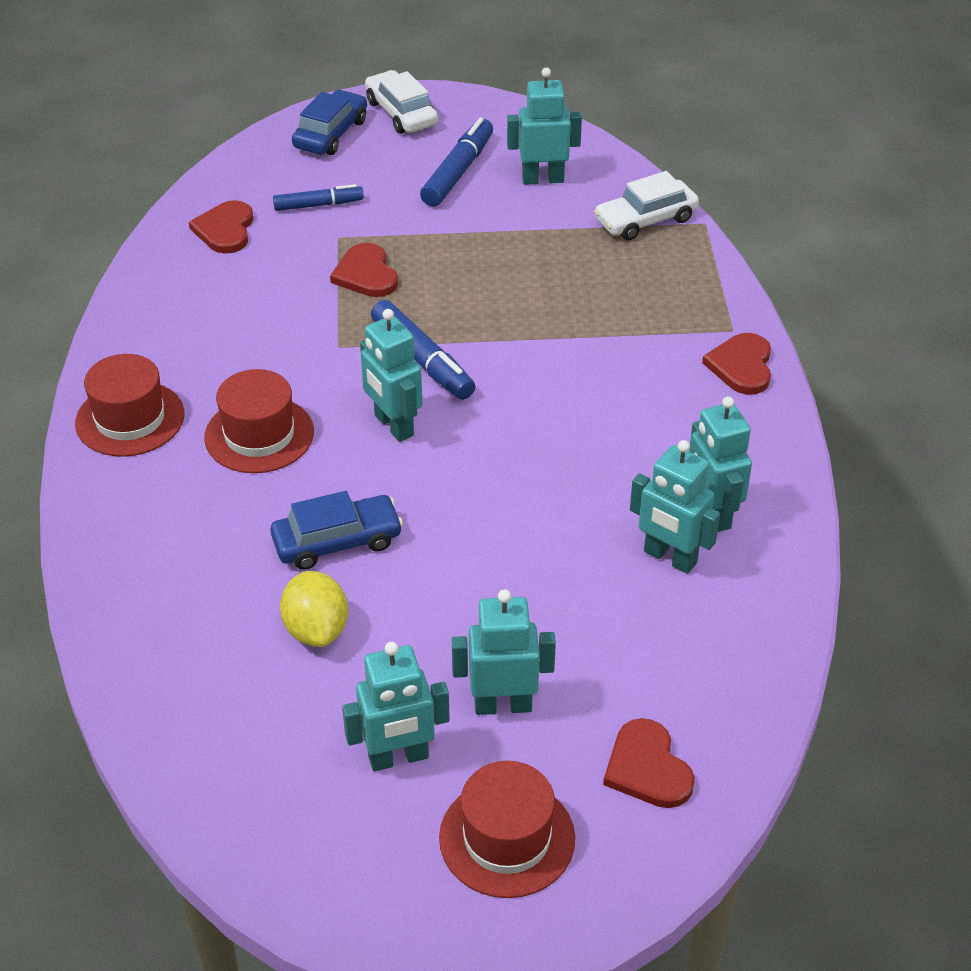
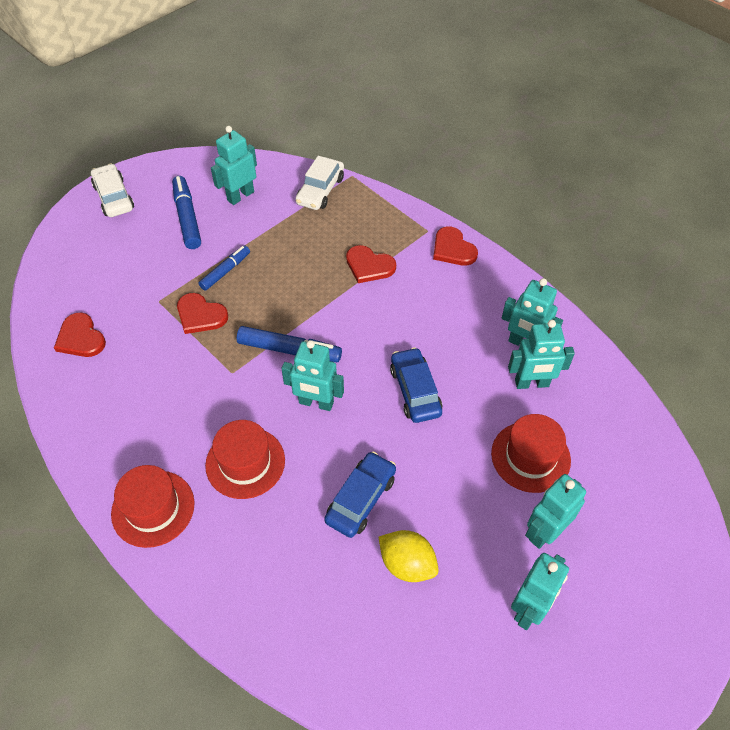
camera: 40 degrees left, 10 degrees up
blue marker [273,184,364,211] -> blue marker moved to [199,246,250,291]
blue car [292,90,367,155] -> blue car moved to [390,347,442,423]
white car [365,70,438,134] -> white car turned 45 degrees clockwise [91,164,134,217]
red hat [439,761,575,898] -> red hat moved to [491,414,571,493]
red heart [603,718,695,808] -> red heart moved to [346,245,396,283]

